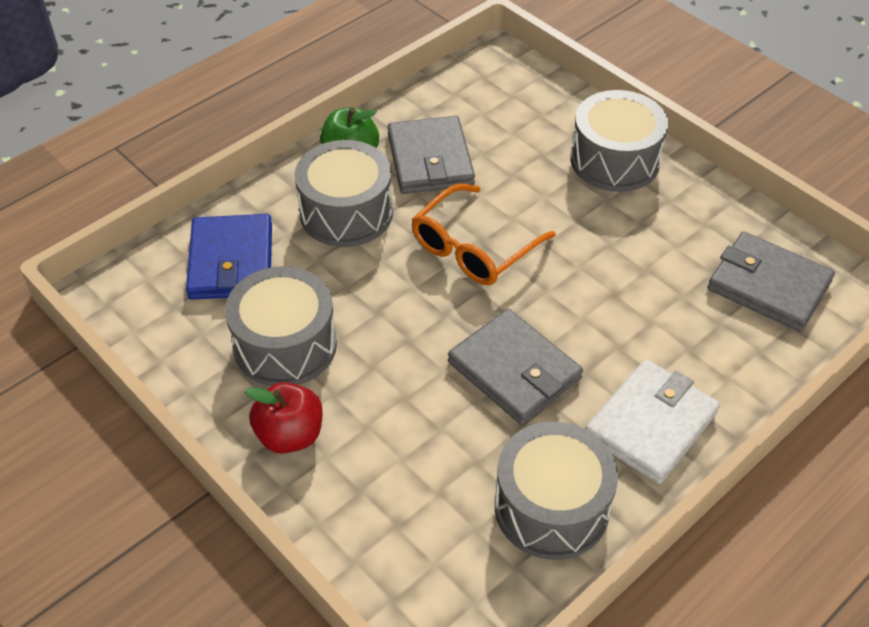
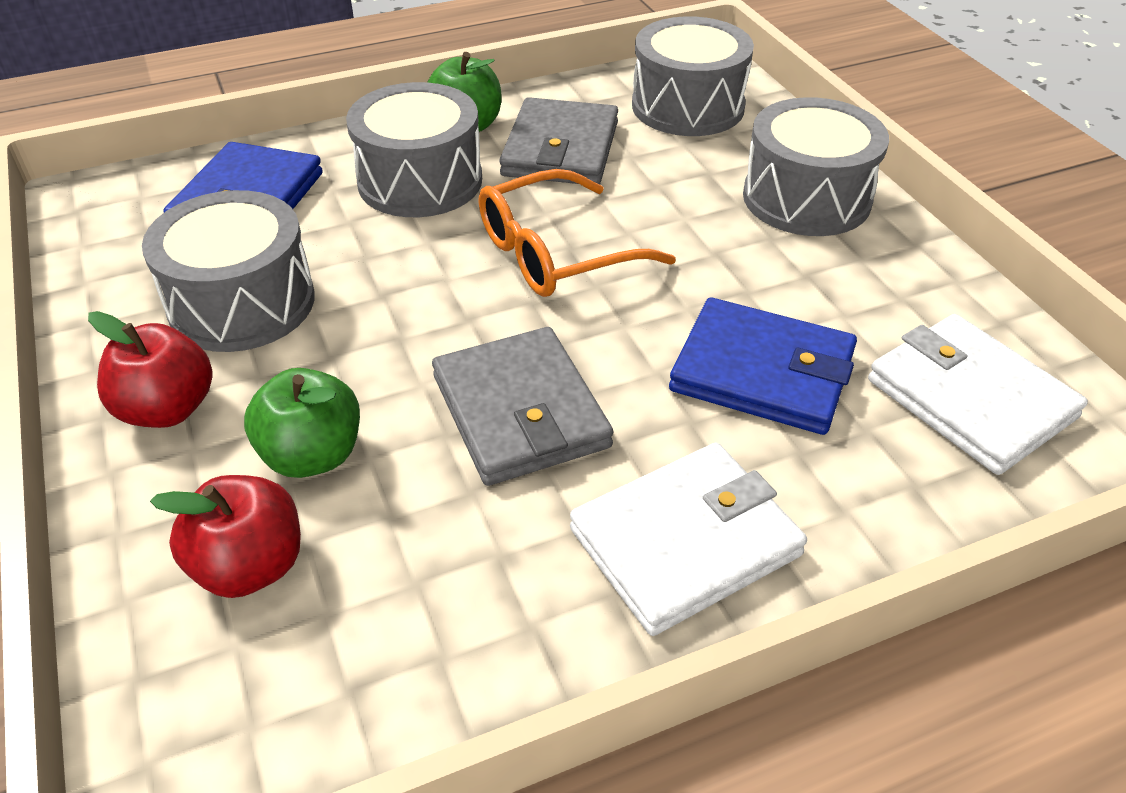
camera: 20 degrees right, 5 degrees down
grey drum [495,421,618,560] -> grey drum moved to [632,16,754,136]
grey wallet [707,232,835,332] -> white wallet [868,314,1088,475]
none -> red apple [150,475,301,598]
none -> green apple [244,368,360,478]
none -> blue wallet [669,297,857,435]

